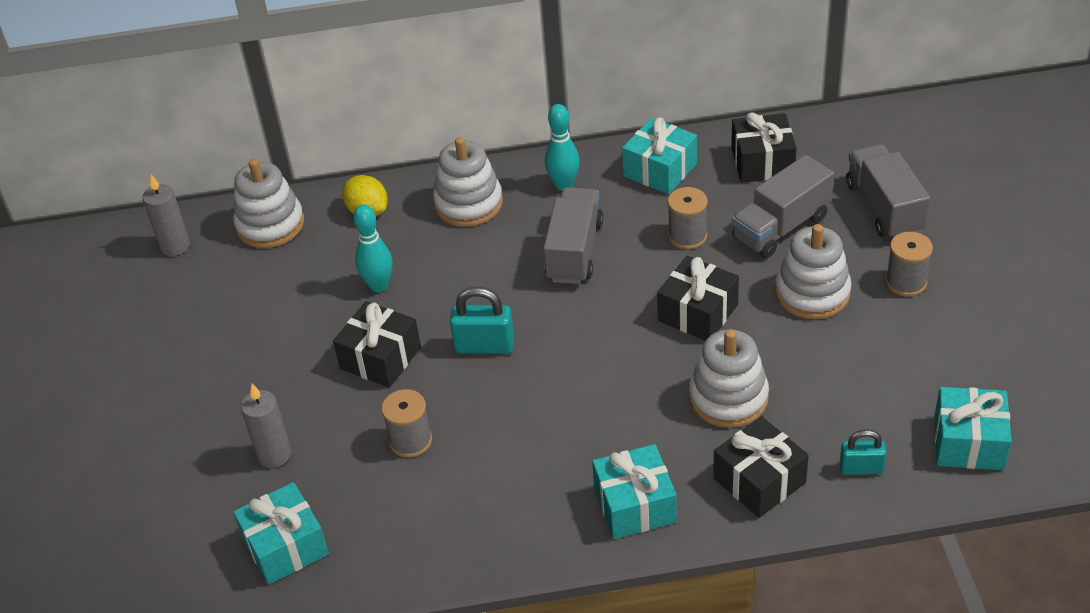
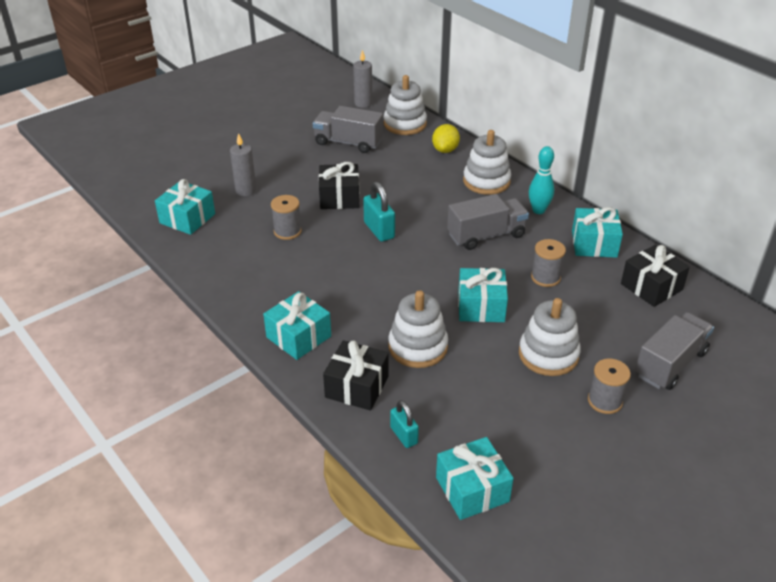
camera: 55 degrees right, 5 degrees down
turquoise bowling pin [353,204,393,292] -> none
black gift [657,256,739,341] -> turquoise gift [458,268,508,322]
grey truck [732,155,834,258] -> grey truck moved to [313,106,383,153]

